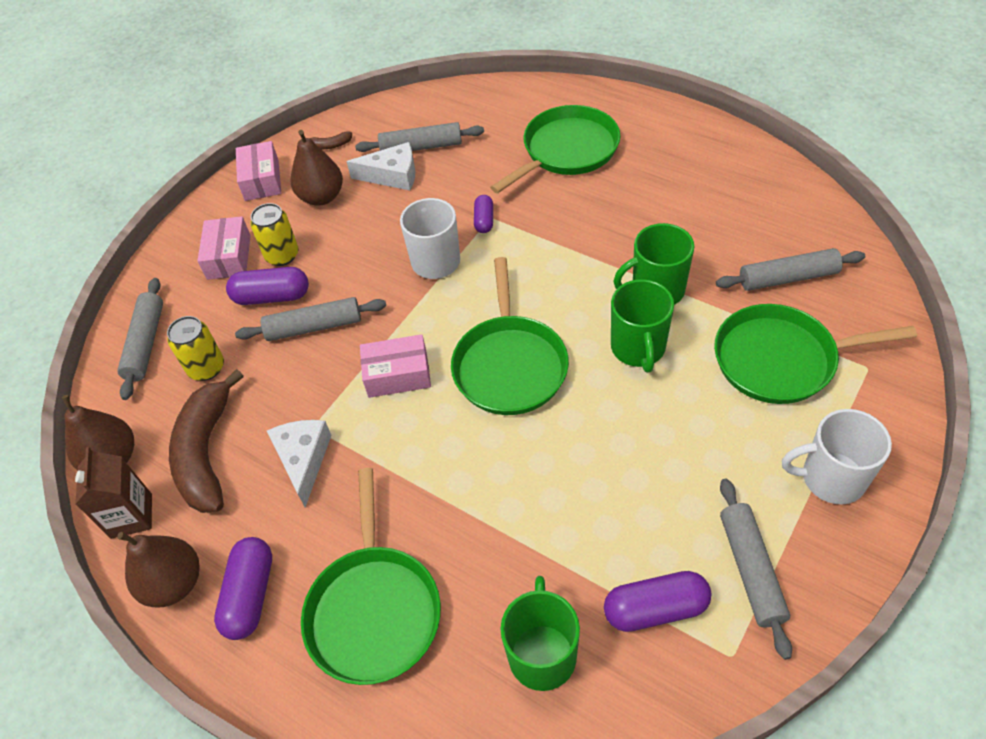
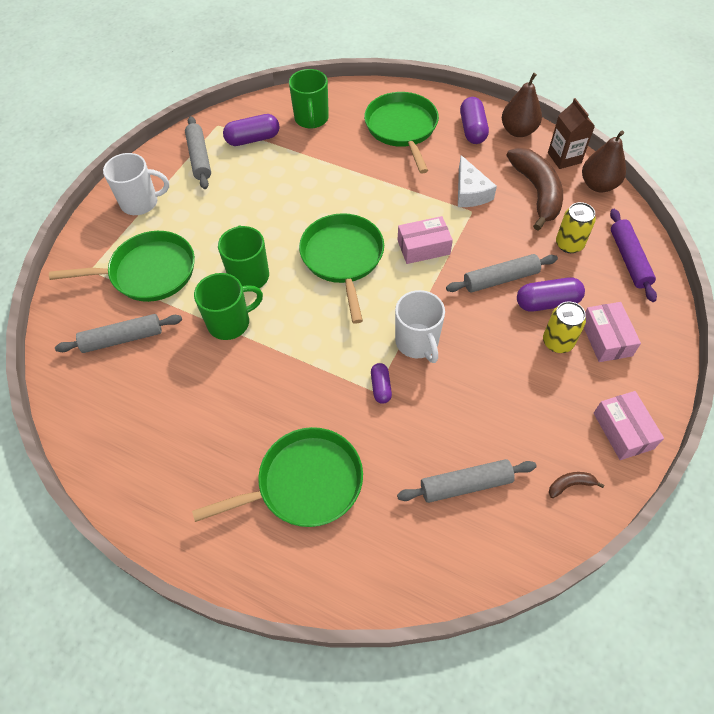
camera: 170 degrees right, 5 degrees up
grey rolling pin [117,278,163,400] -> purple rolling pin [610,209,657,302]
brown pear [291,130,343,206] -> none
white cheese [346,142,415,190] -> none
green pan [490,105,621,193] -> green pan turned 150 degrees counterclockwise [192,427,363,527]

